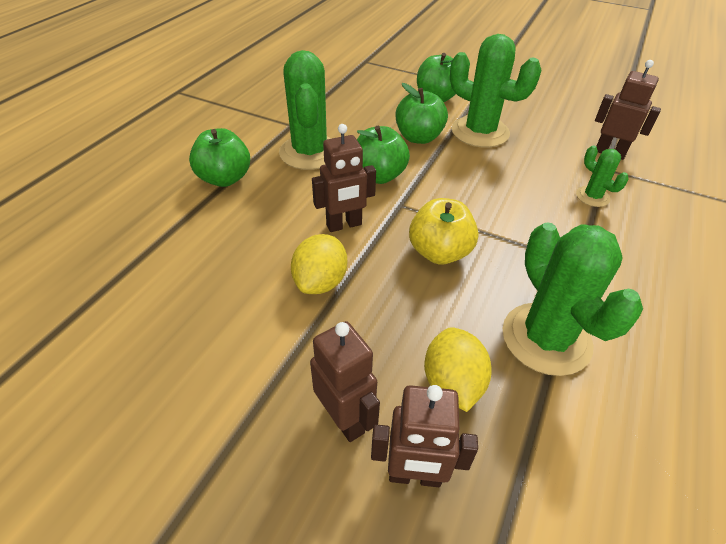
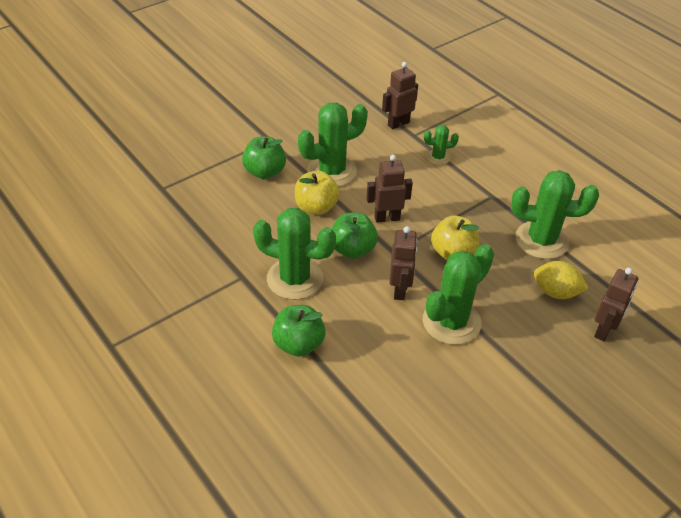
camera: 65 degrees left, 0 degrees up
yellow lemon [291,234,347,294] -> green cactus [423,244,494,345]
brown robot [310,321,380,442] -> brown robot moved to [366,155,413,223]
green apple [395,83,448,144] -> yellow apple [295,171,340,215]

